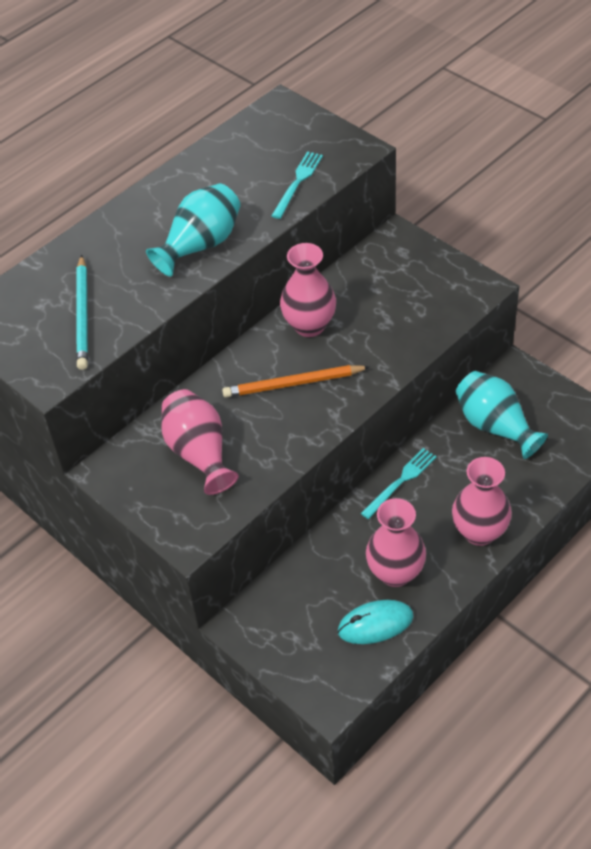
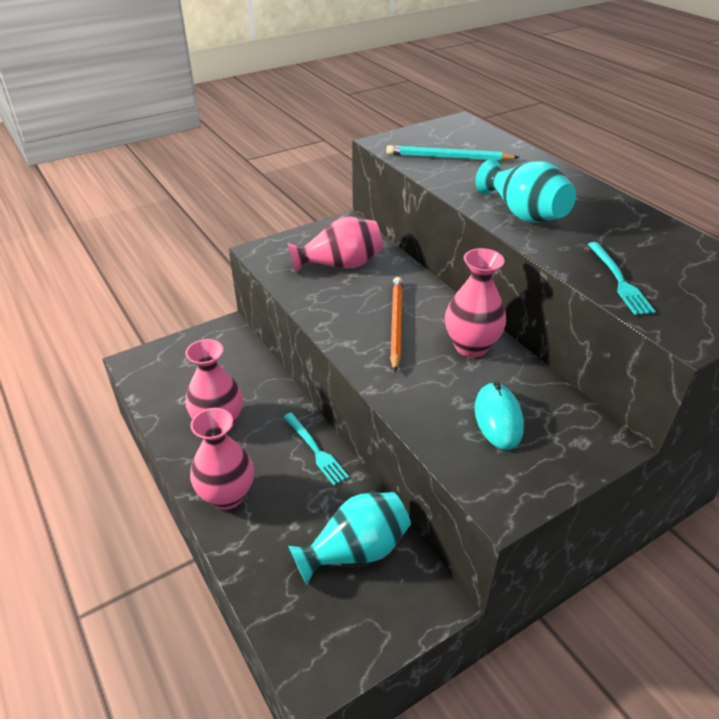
camera: 100 degrees right, 10 degrees down
turquoise fork [271,151,323,219] -> turquoise fork turned 45 degrees clockwise [588,242,656,315]
turquoise mouse [338,600,413,644] -> turquoise mouse moved to [475,382,524,450]

